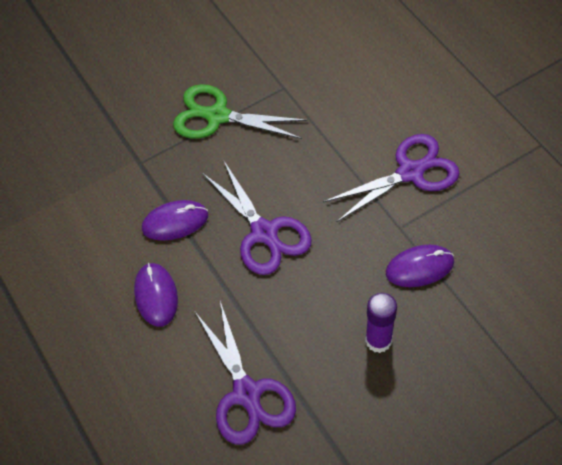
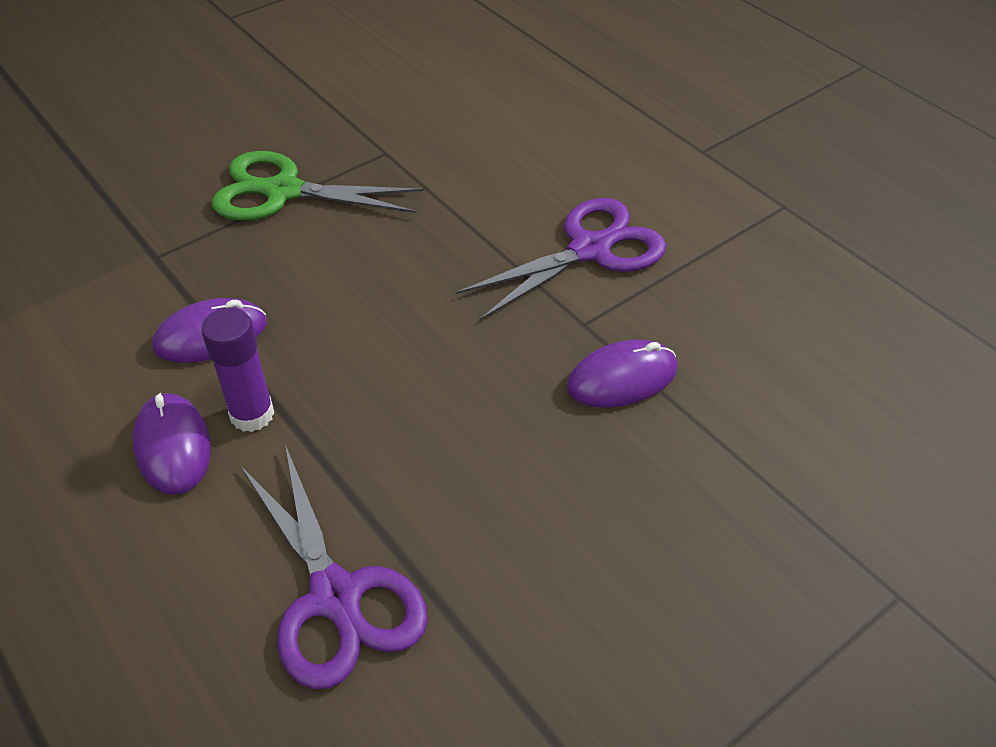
camera: 10 degrees left, 10 degrees down
purple scissors [202,160,312,275] -> none
purple glue stick [365,293,397,353] -> purple glue stick moved to [201,307,274,432]

